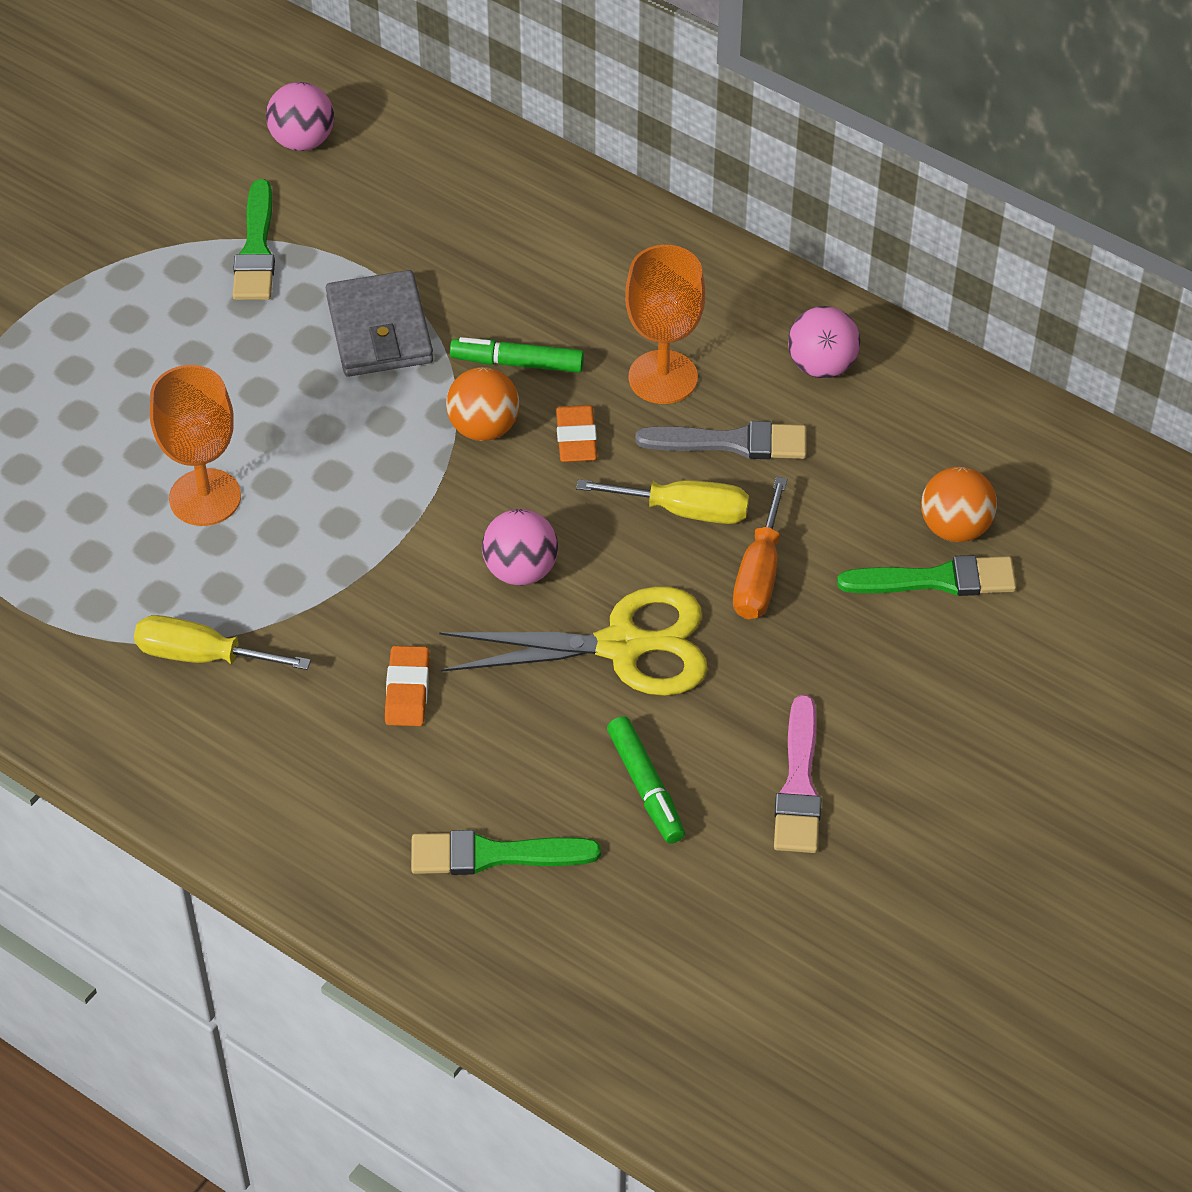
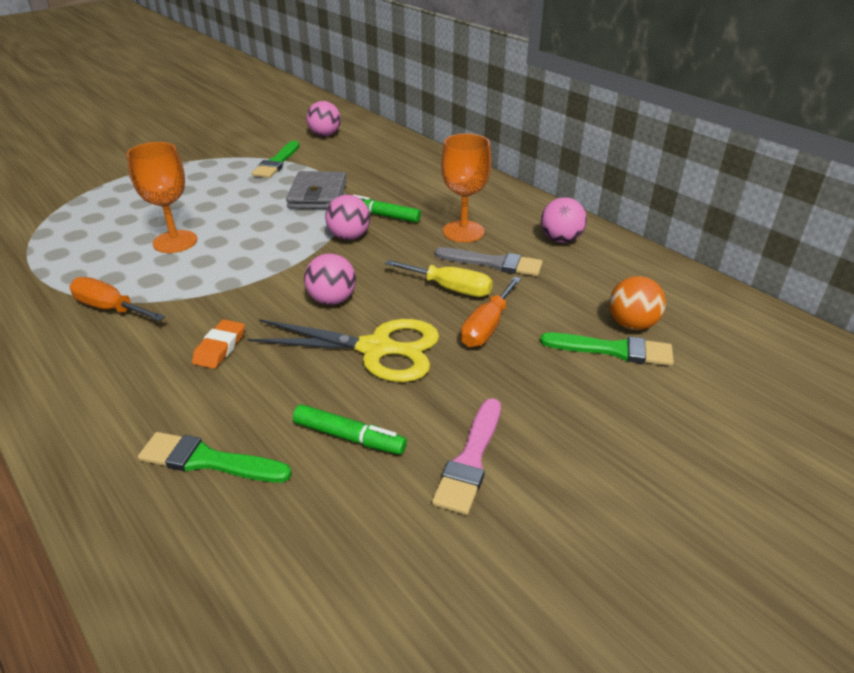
camera: 15 degrees right, 15 degrees down
yellow screwdriver [134,615,311,670] -> orange screwdriver [70,277,165,321]
orange ball [446,367,520,441] -> pink ball [325,195,370,240]
orange eraser [556,405,597,462] -> none
green marker [607,716,685,844] -> green marker turned 60 degrees counterclockwise [293,404,407,455]

